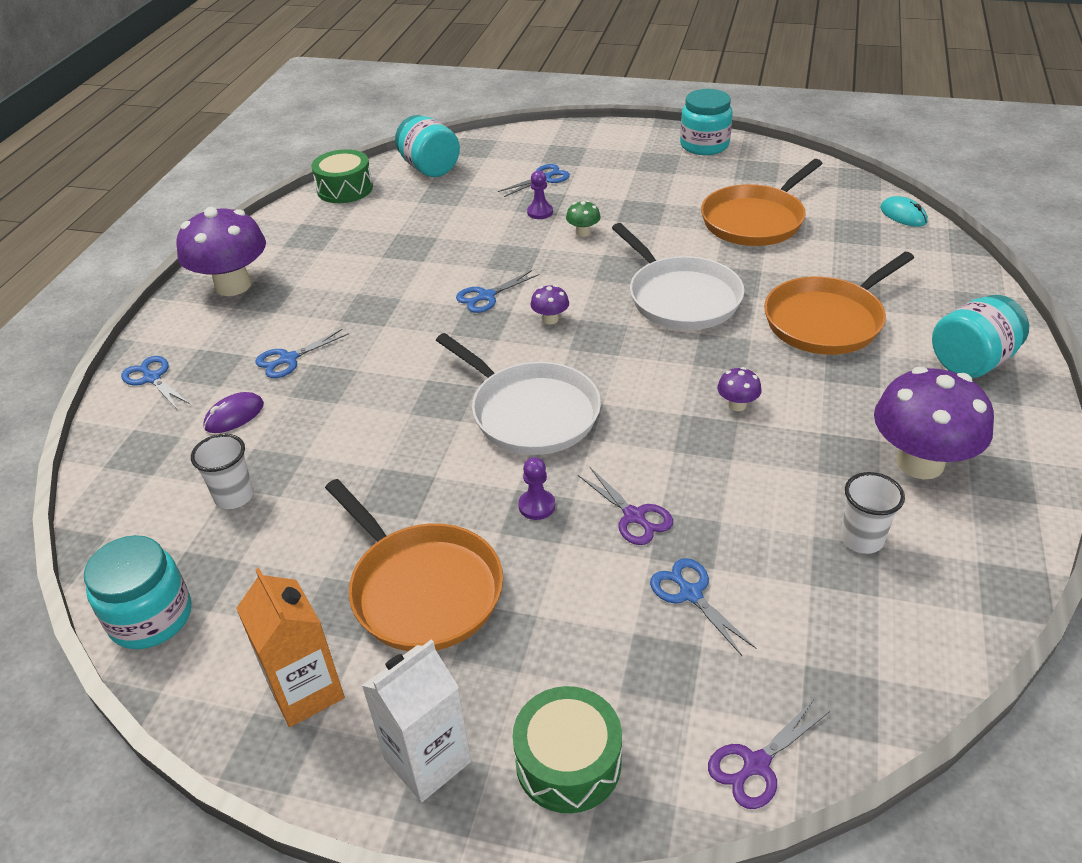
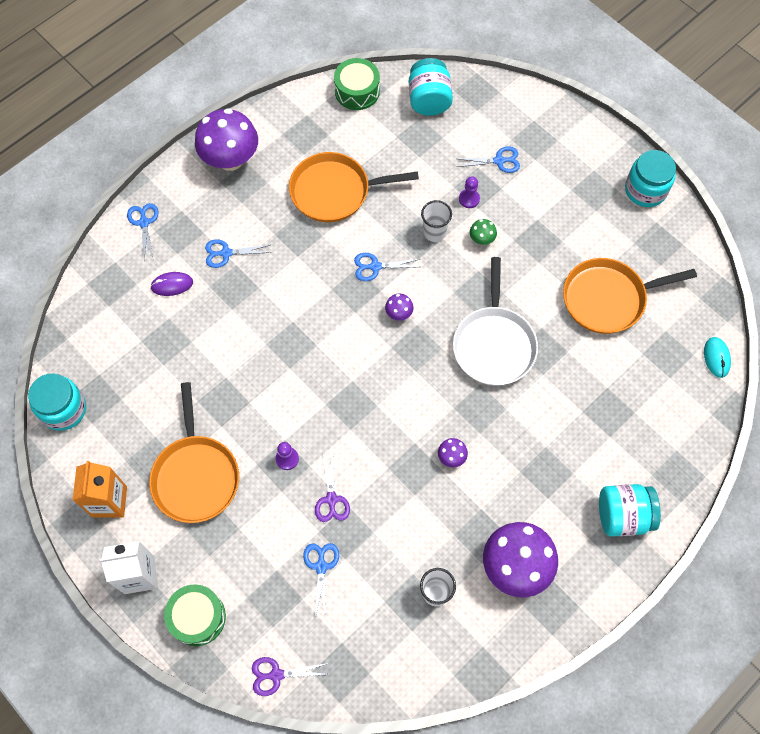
camera: 30 degrees right, 25 degrees up
white cup [191,434,254,509] -> white cup moved to [421,200,452,242]
white pan [436,333,601,455] -> none
orange pan [764,252,914,355] -> orange pan moved to [289,152,419,222]

